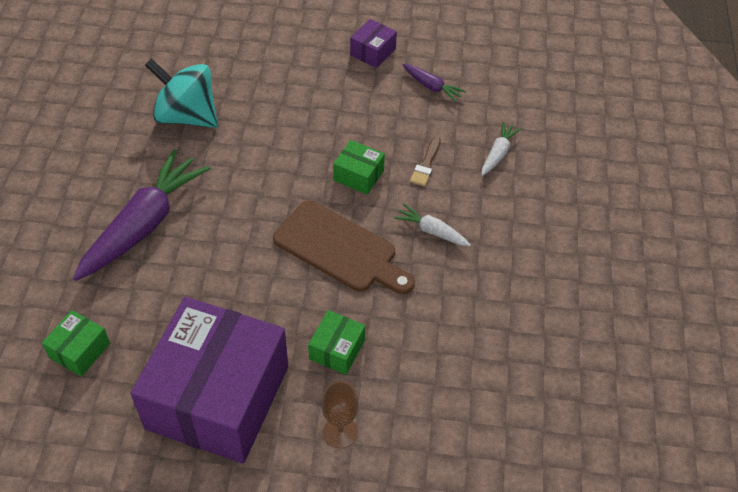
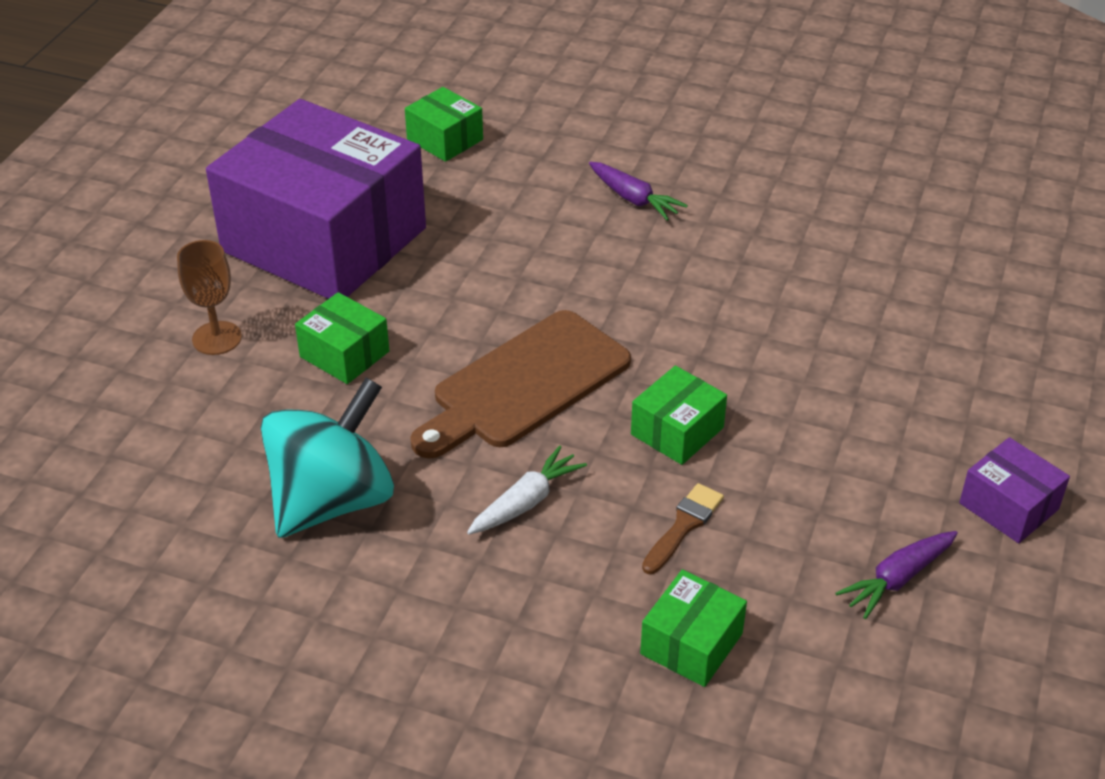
camera: 105 degrees right, 10 degrees down
purple carrot [73,149,211,281] -> purple carrot [589,162,688,221], size x0.46
turquoise spinning top [145,58,218,128] -> turquoise spinning top moved to [261,377,394,538]
brown brush [410,137,441,186] -> brown brush turned 90 degrees clockwise [642,483,724,574]
white carrot [481,121,522,176] -> green box [640,569,747,687]

